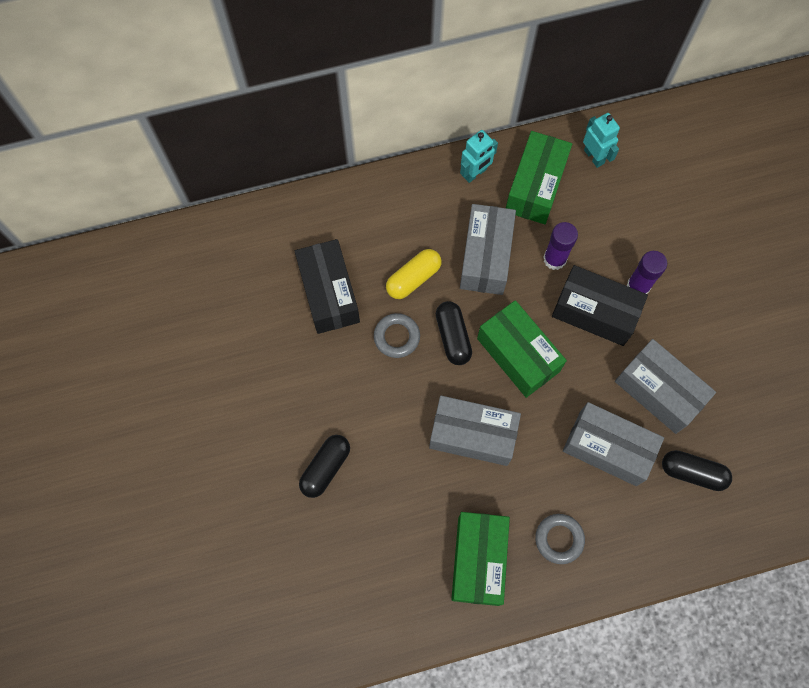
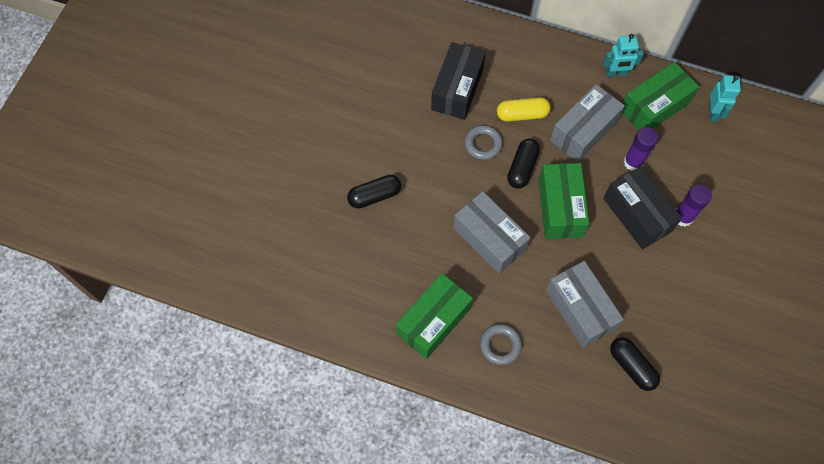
camera: 35 degrees right, 5 degrees down
grey box [615,339,716,434] -> none

